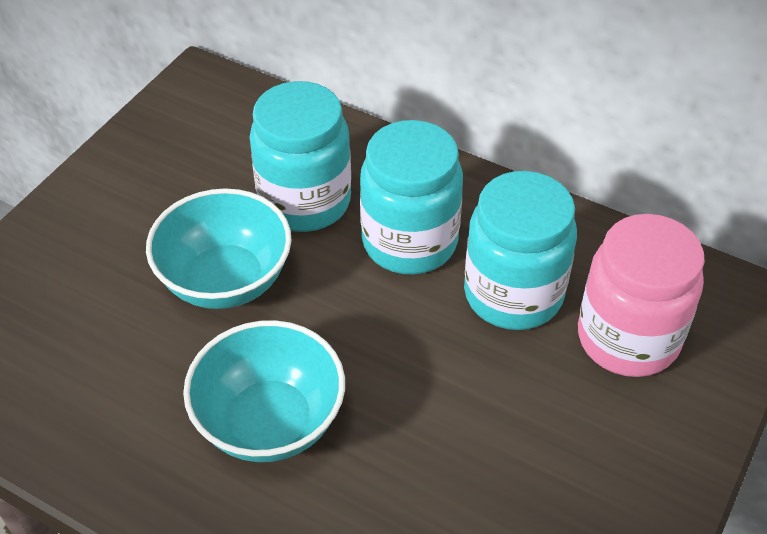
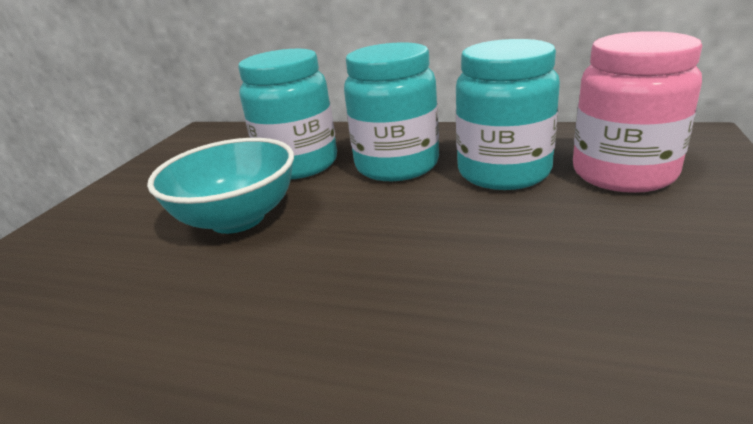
camera: 10 degrees left, 20 degrees down
turquoise bowl [183,320,345,462] -> none

